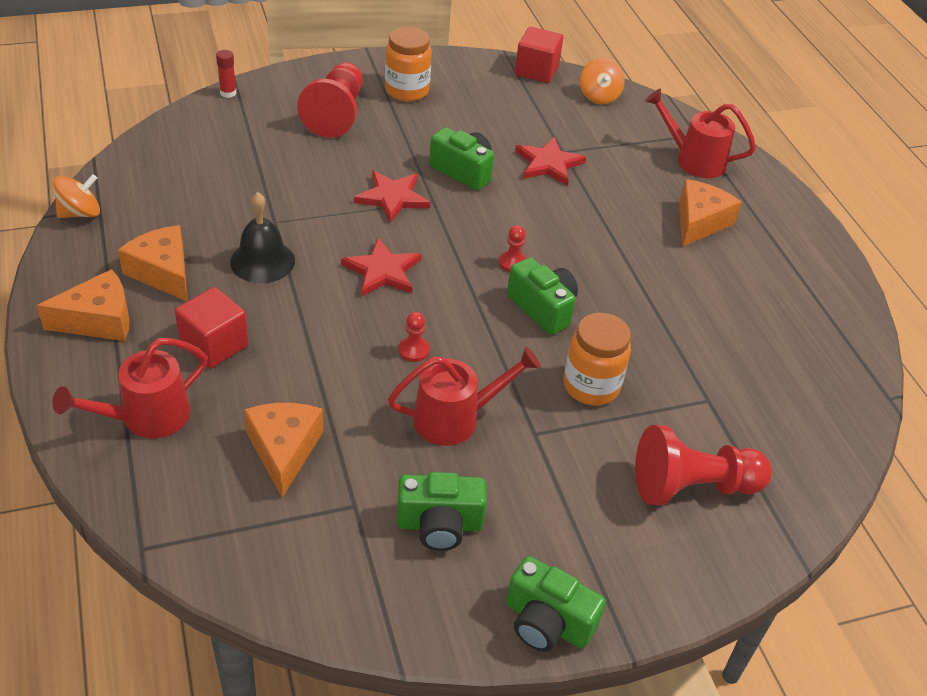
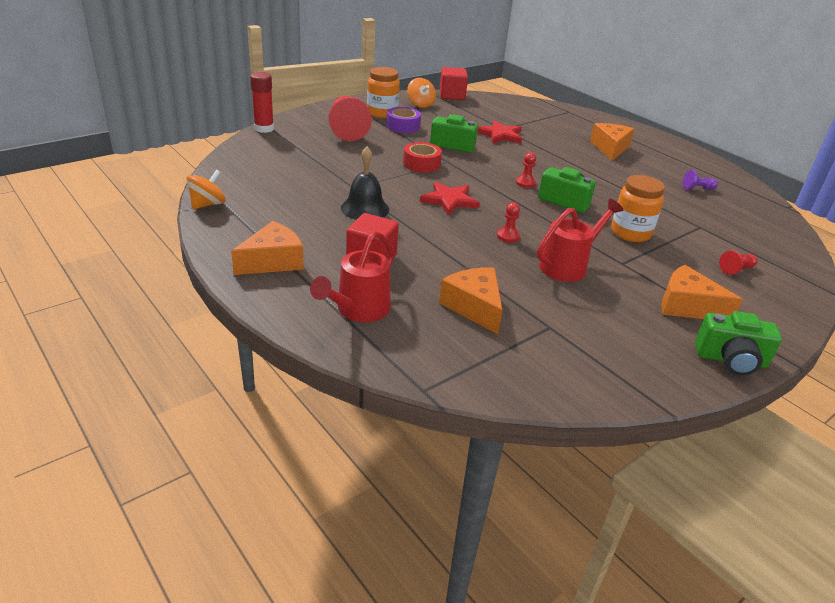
camera: 20 degrees left, 10 degrees down
orange cheese [118,225,188,302] -> orange cheese moved to [661,265,743,319]
red glue stick [216,50,236,98] -> red glue stick [250,72,274,133], size x1.63
red star [354,171,430,223] -> red tape [403,142,442,173]
green camera [397,472,487,551] -> none
orange spinning top [580,58,625,104] -> orange spinning top moved to [407,78,436,108]
red pawn [635,425,772,505] -> red pawn [719,251,758,275], size x0.44
red watering can [645,89,756,178] -> none
none -> purple tape [386,107,421,133]
none -> purple pawn [683,170,718,190]

